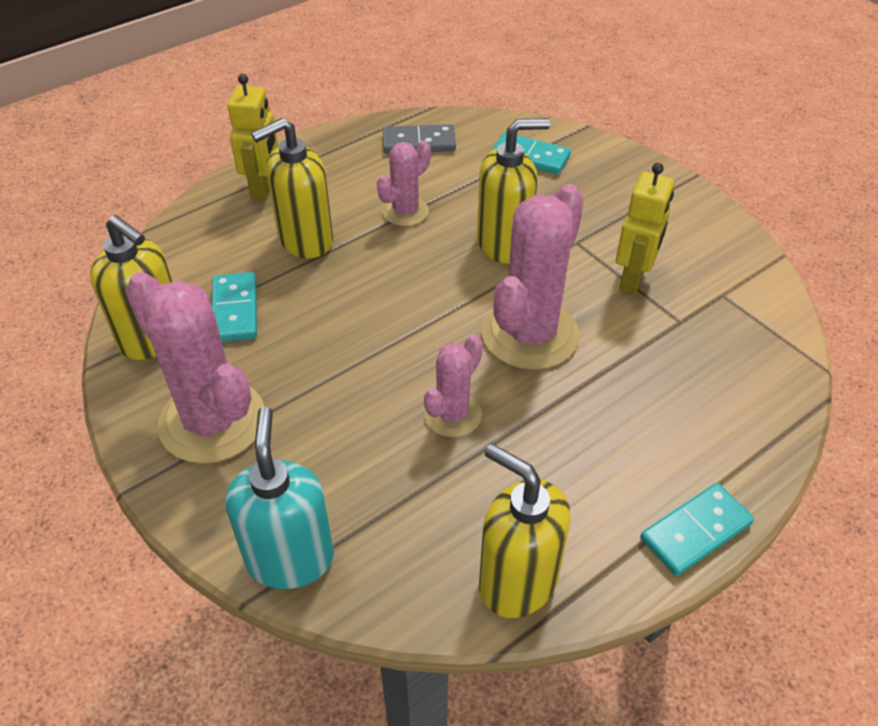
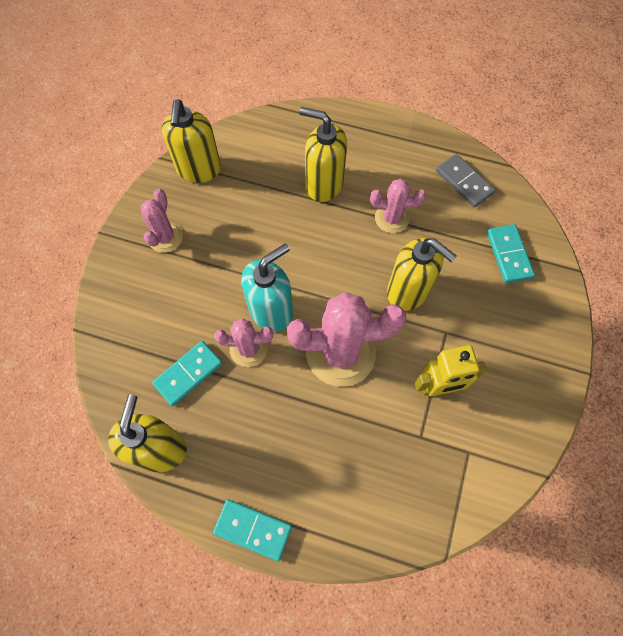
camera: 55 degrees right, 20 degrees up
pink cactus [125,272,265,464] -> pink cactus [141,189,183,253], size x0.55
turquoise domino [212,272,257,342] -> turquoise domino moved to [152,341,222,406]
turquoise soap dispenser [225,407,334,589] -> turquoise soap dispenser moved to [241,243,293,332]
yellow robot [227,74,278,200] -> none

